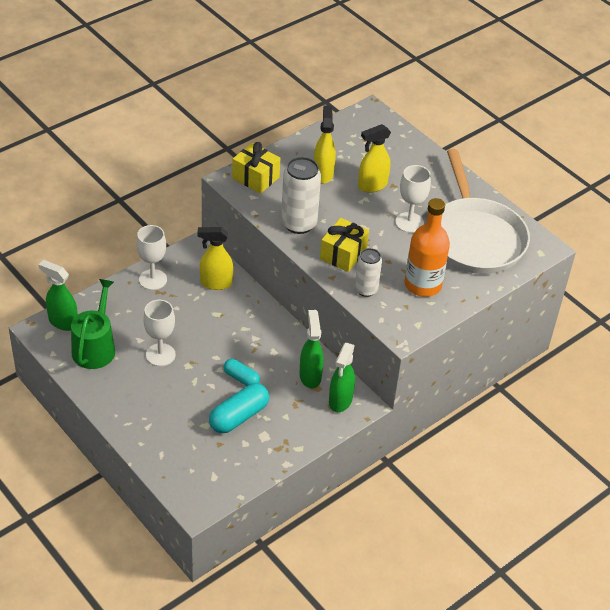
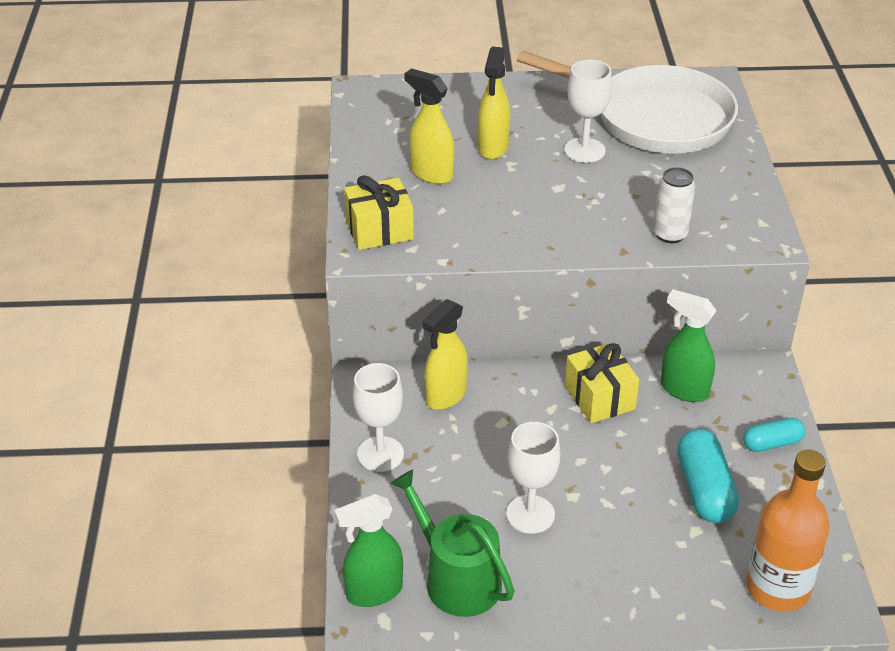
camera: 50 degrees left, 5 degrees down
turquoise capsule [223,359,260,386] -> turquoise capsule moved to [743,418,805,452]
white can [281,157,321,234] -> none
yellow gift [320,218,369,272] -> yellow gift moved to [565,343,639,423]
green spray bottle [329,343,355,412] -> none
orange bottle [405,198,450,297] -> orange bottle moved to [746,450,830,612]

